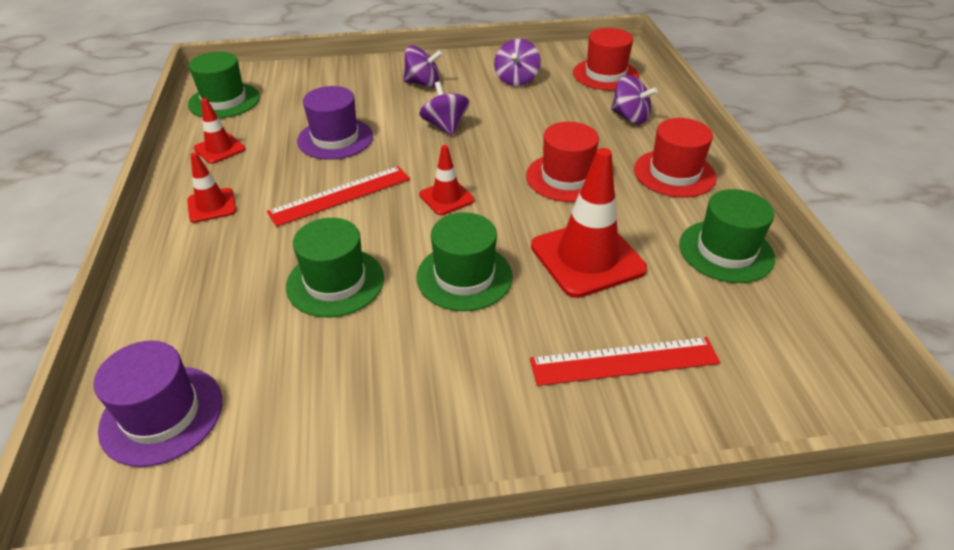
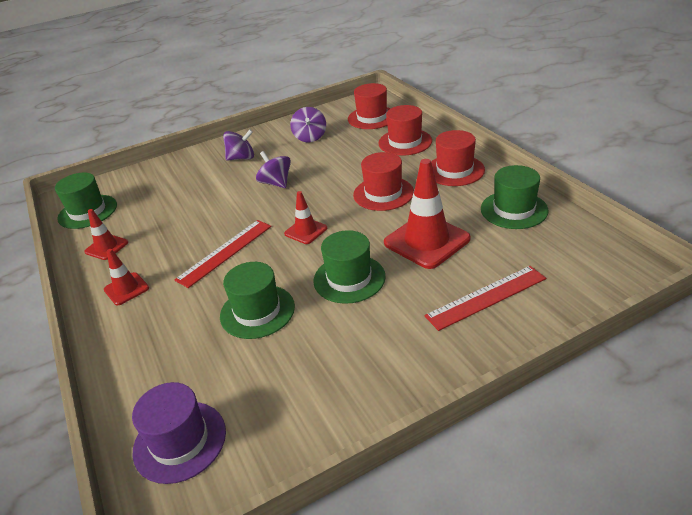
camera: 15 degrees left, 5 degrees down
purple hat [297,86,373,160] -> none
purple spinning top [611,75,658,124] -> red hat [378,105,432,155]

